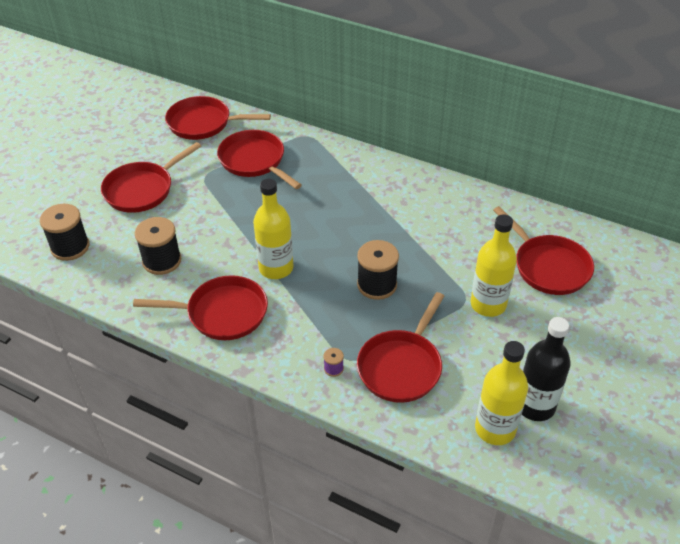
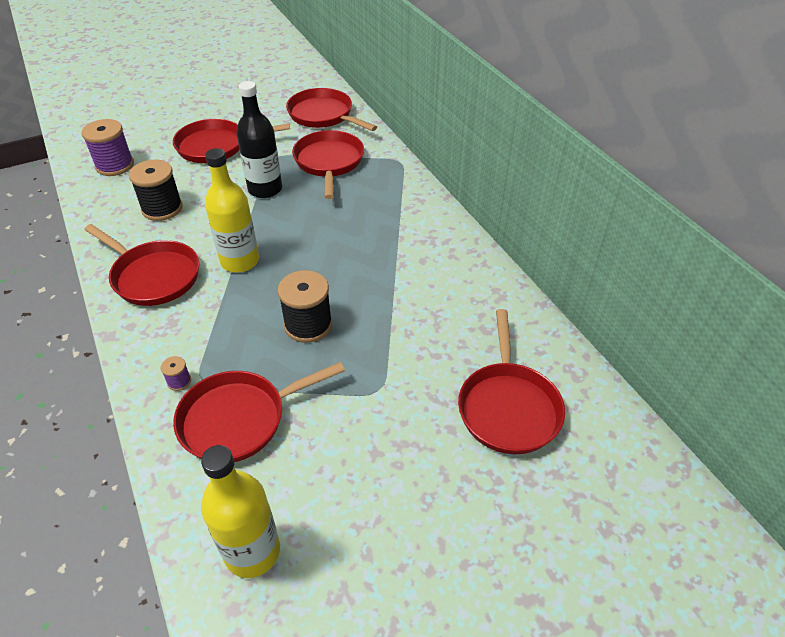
camera: 35 degrees right, 0 degrees up
black spool [40,204,89,261] -> purple spool [81,119,134,176]
yellow bottle [470,214,517,317] -> none
black bottle [522,317,571,421] -> black bottle moved to [237,81,282,198]

